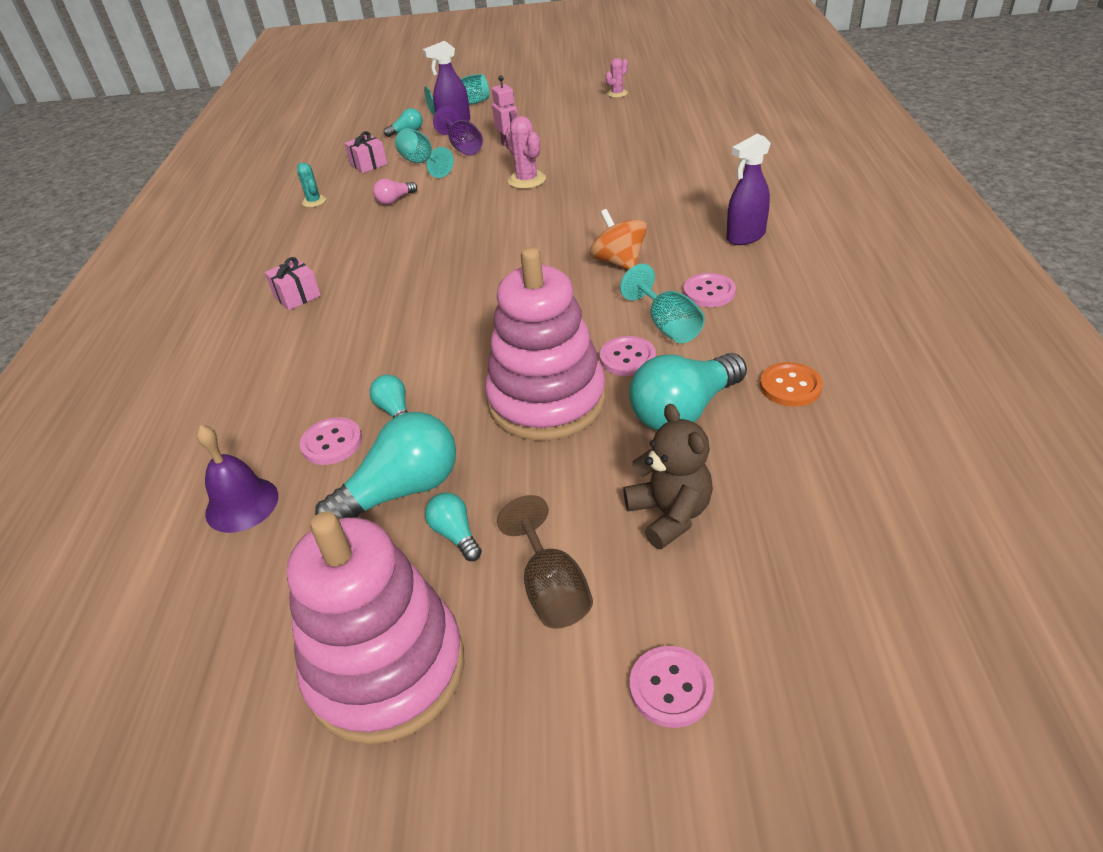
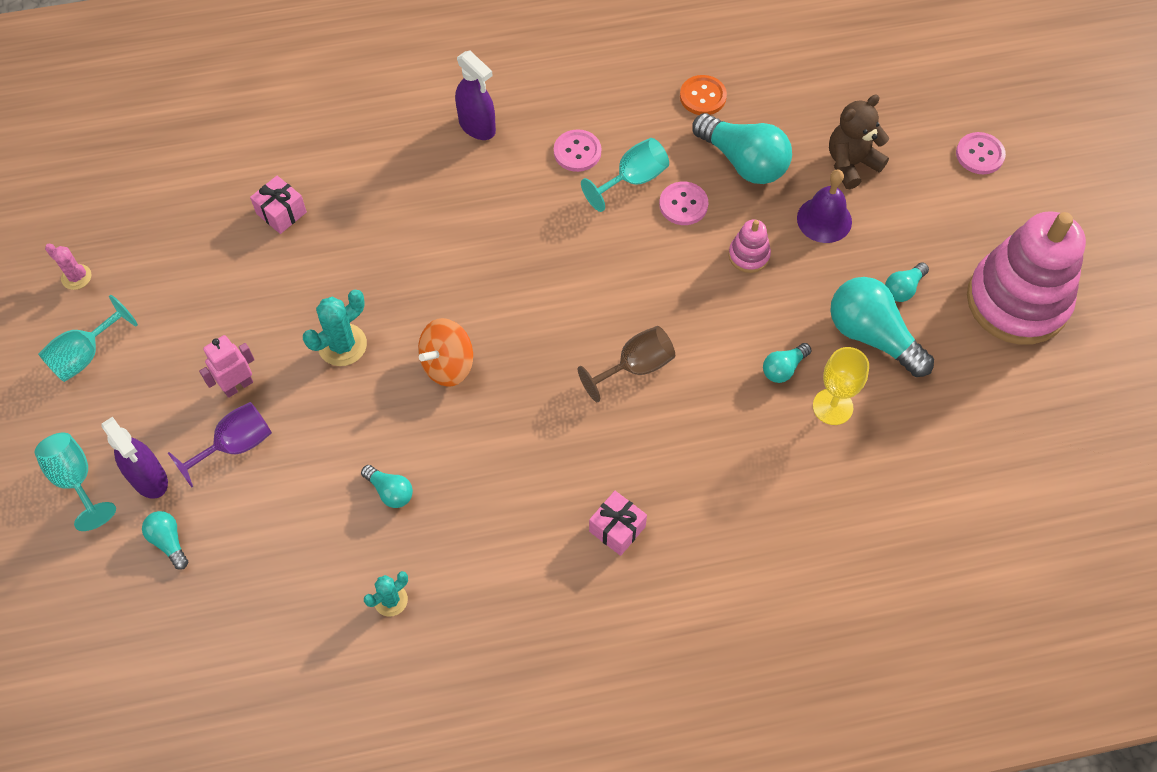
camera: 105 degrees left, 20 degrees up
purple bell [196,425,278,533] -> purple bell moved to [797,169,852,243]
pink button [300,417,362,465] -> yellow goblet [813,347,869,425]
pink gift [345,131,387,173] -> pink gift moved to [250,176,307,234]
pink light bulb [373,179,417,205] -> turquoise light bulb [361,465,413,508]
turquoise goblet [395,128,454,178] -> turquoise goblet moved to [38,295,138,382]
pink stacking toy [485,247,605,441] -> pink stacking toy [728,219,771,273], size x0.41
brown goblet [497,495,593,629] -> brown goblet moved to [578,326,675,402]
pink cactus [506,116,546,189] -> turquoise cactus [303,290,367,366]
orange spinning top [590,209,647,270] -> orange spinning top moved to [418,318,473,387]

